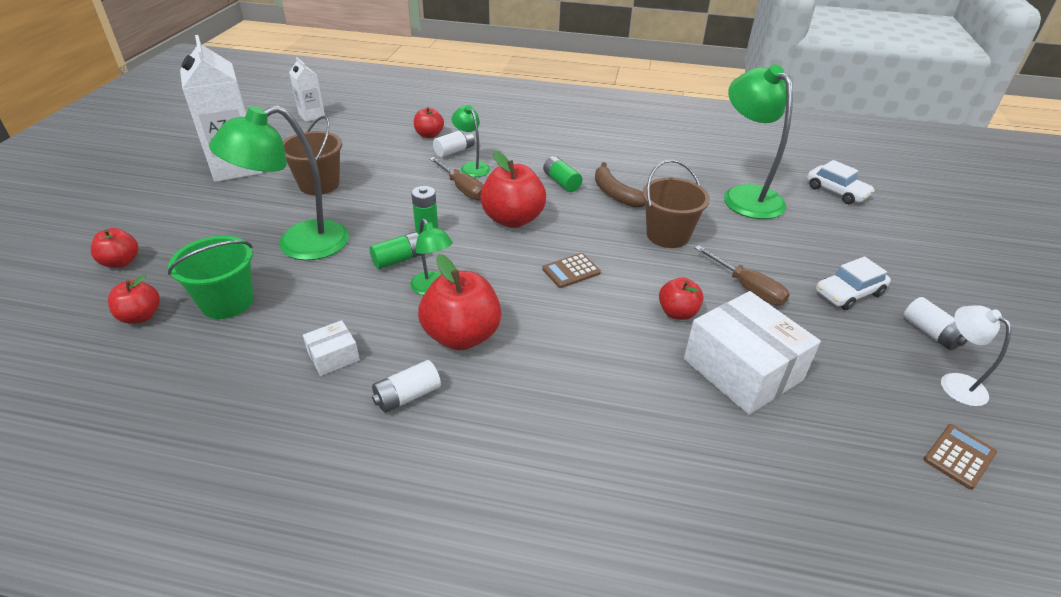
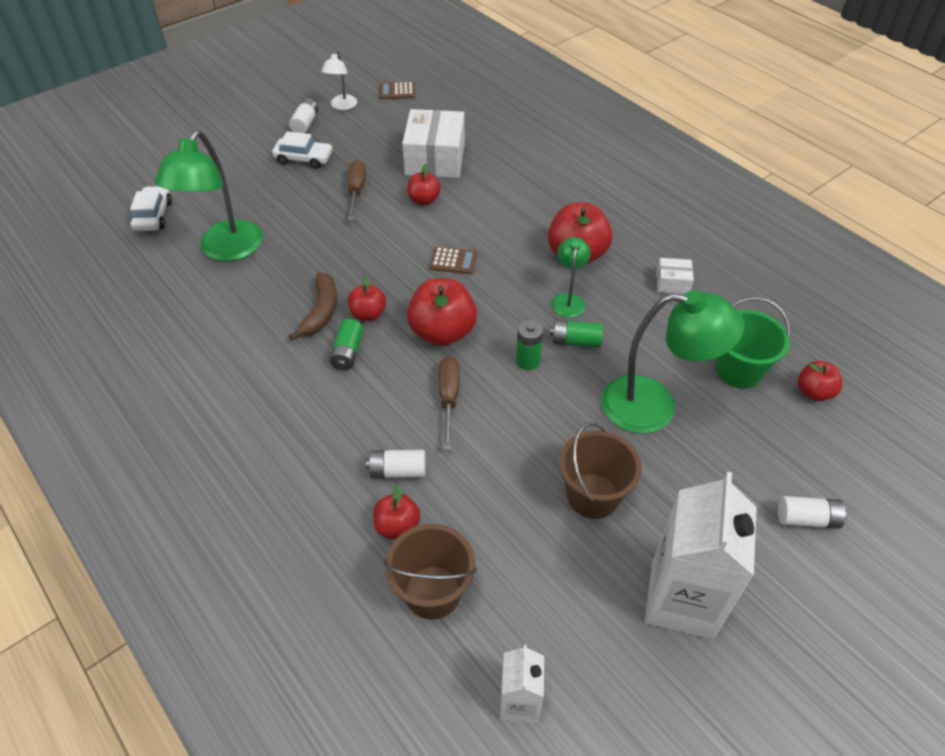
camera: 140 degrees left, 10 degrees up
red apple [91,228,139,268] -> red apple moved to [348,275,386,321]
white battery [372,360,441,413] -> white battery moved to [778,496,846,529]
green lamp [452,105,490,177] -> none
brown bucket [642,160,710,248] -> brown bucket moved to [384,524,477,619]

